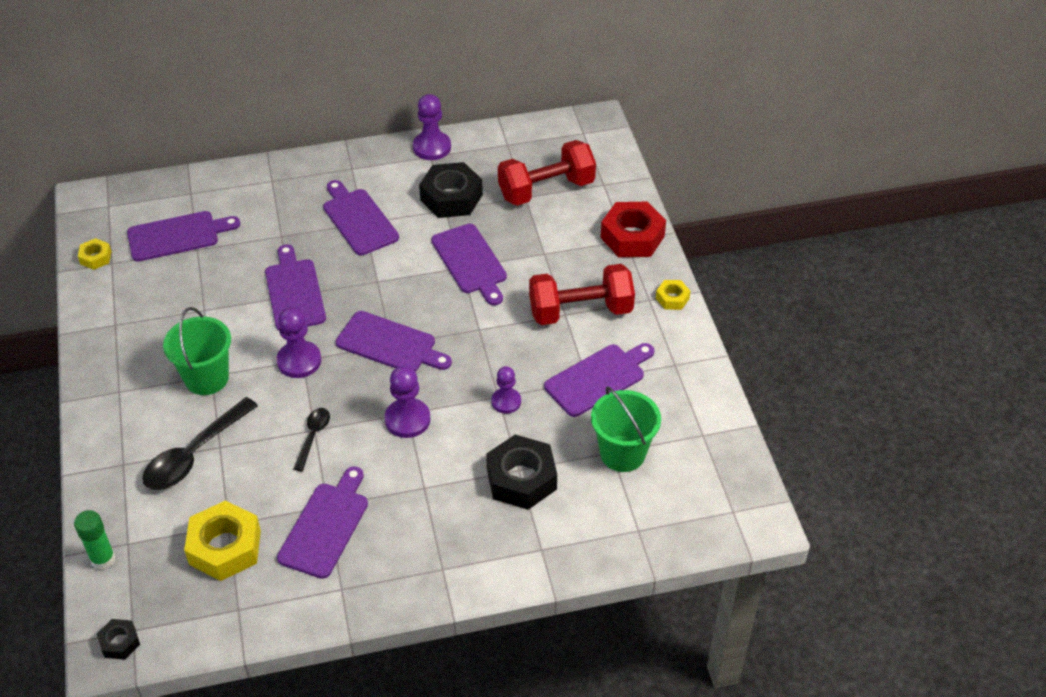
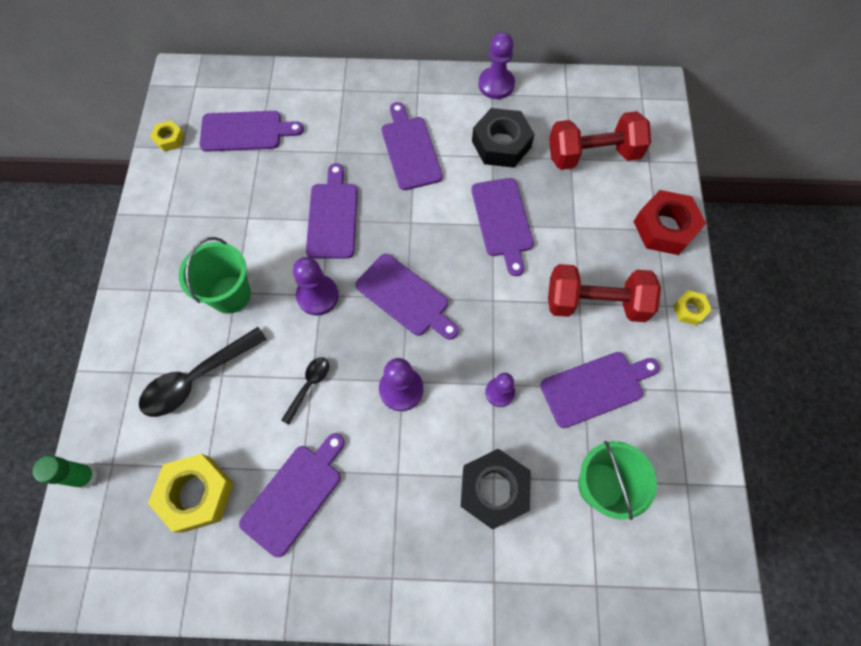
camera: 15 degrees right, 20 degrees up
black nut [97,619,140,660] -> none

